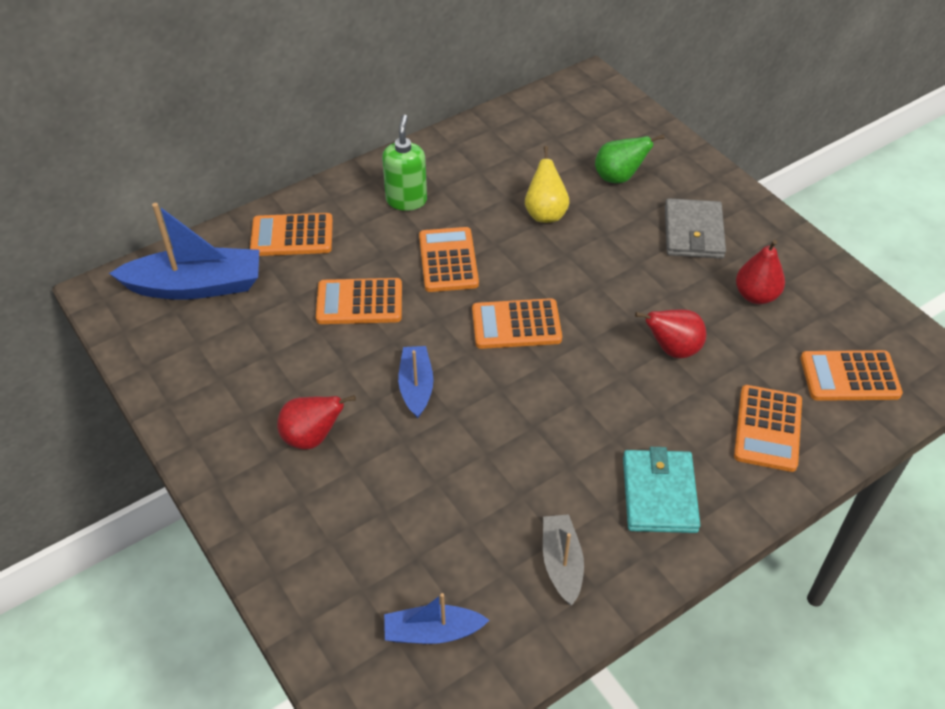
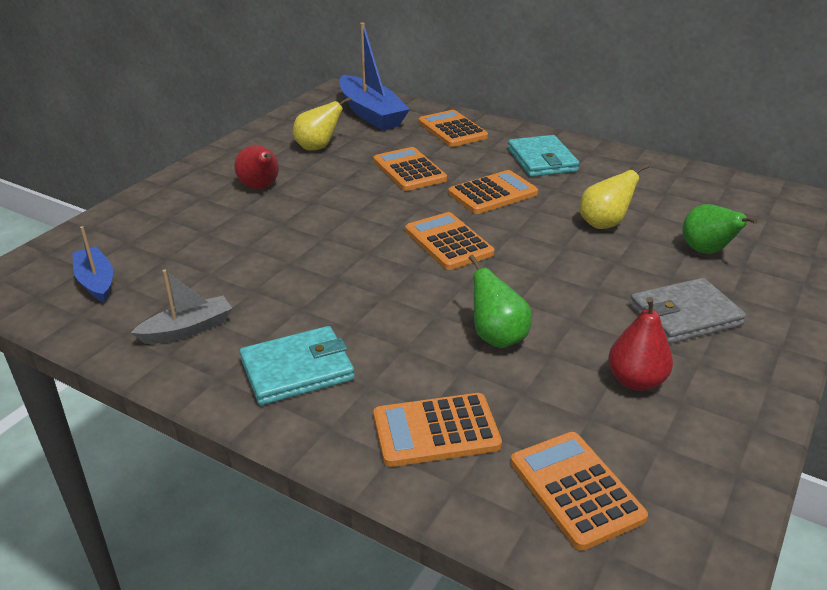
camera: 65 degrees right, 15 degrees down
green soap dispenser [382,115,427,211] -> turquoise wallet [508,135,580,177]
blue boat [398,346,434,418] -> none
red pear [635,309,706,358] -> green pear [469,255,532,348]
none -> yellow pear [293,97,352,151]

